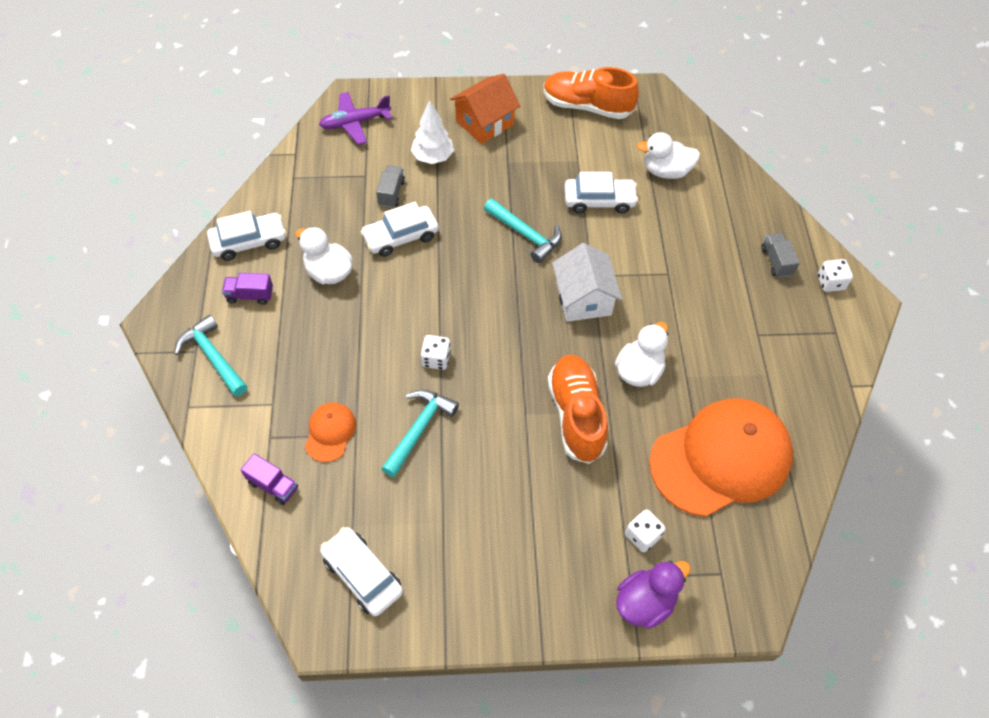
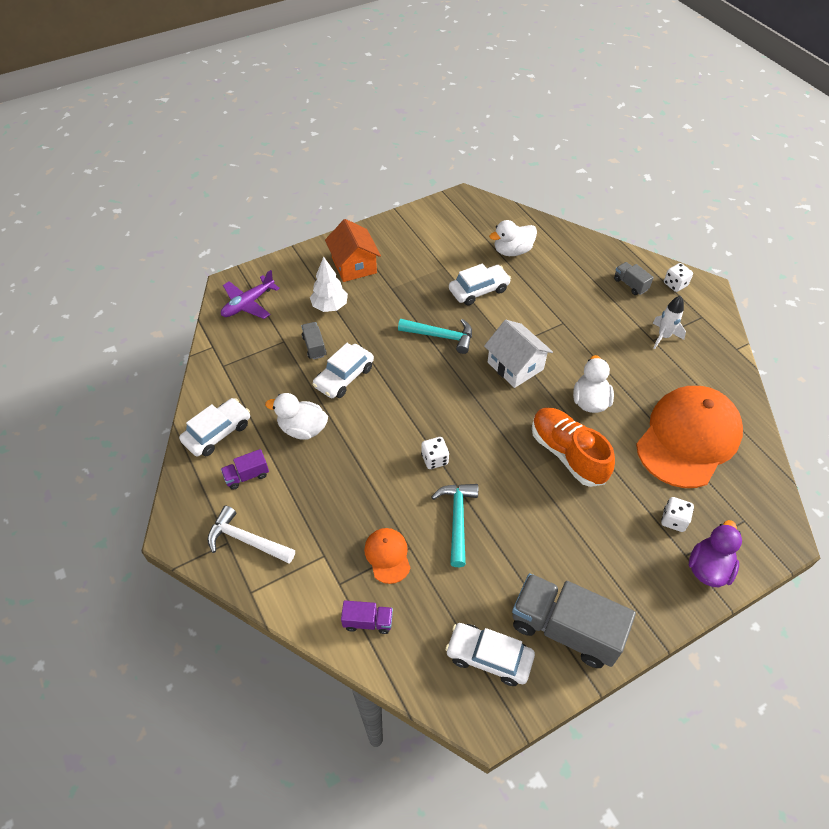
camera: 25 degrees left, 5 degrees down
turquoise hammer [174,315,247,396] -> white hammer [207,506,295,563]
orange house [450,74,520,144] -> orange house turned 45 degrees counterclockwise [325,219,381,282]
orange shoe [543,67,639,119] -> none
none -> grey truck [512,573,636,668]
none -> white rocket [653,296,686,349]

